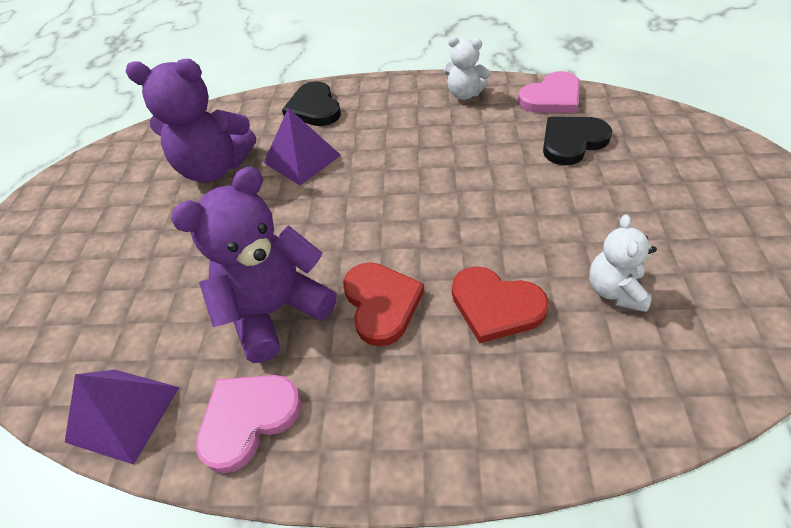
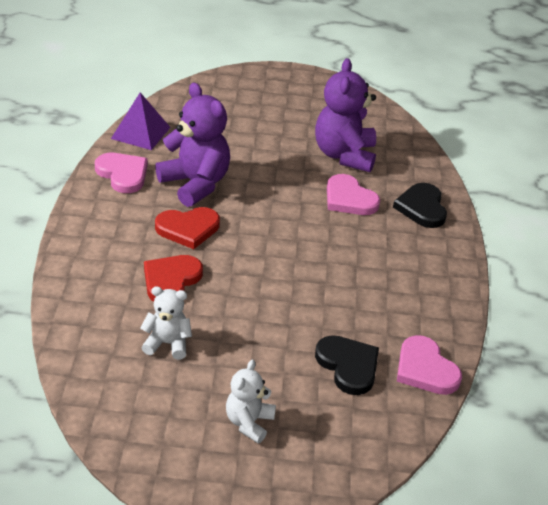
camera: 85 degrees right, 10 degrees down
purple pyramid [264,108,341,185] -> pink heart [327,174,380,215]
black heart [282,81,341,126] -> black heart turned 75 degrees counterclockwise [393,183,447,228]
white teddy bear [444,36,490,100] -> white teddy bear moved to [226,359,276,444]

